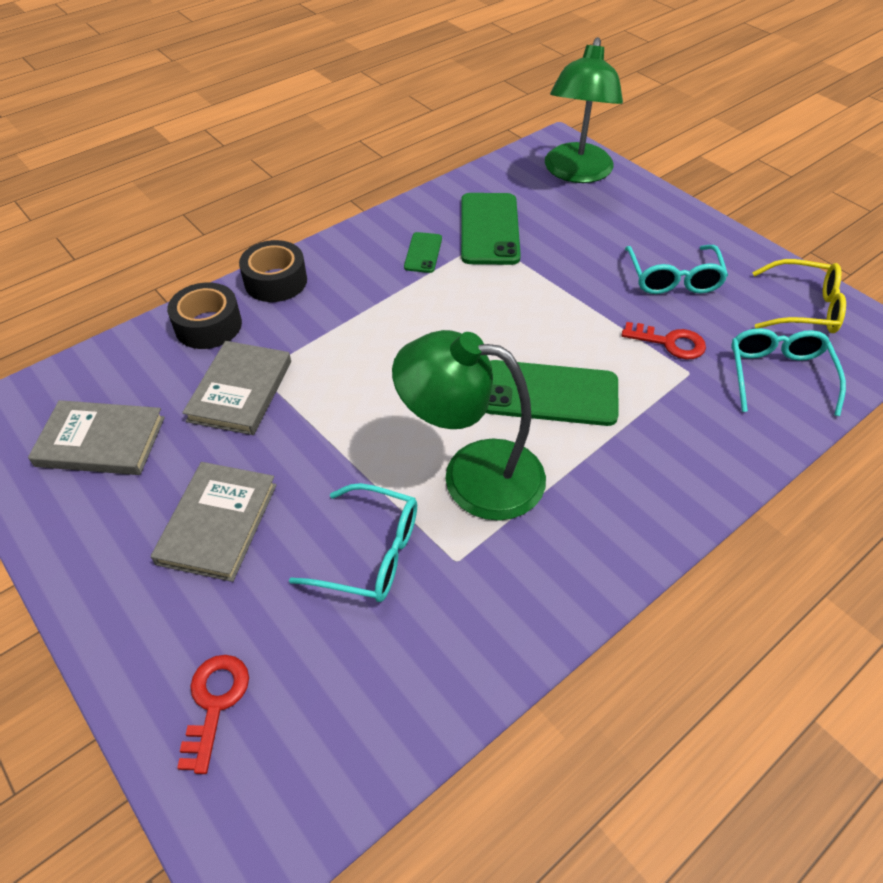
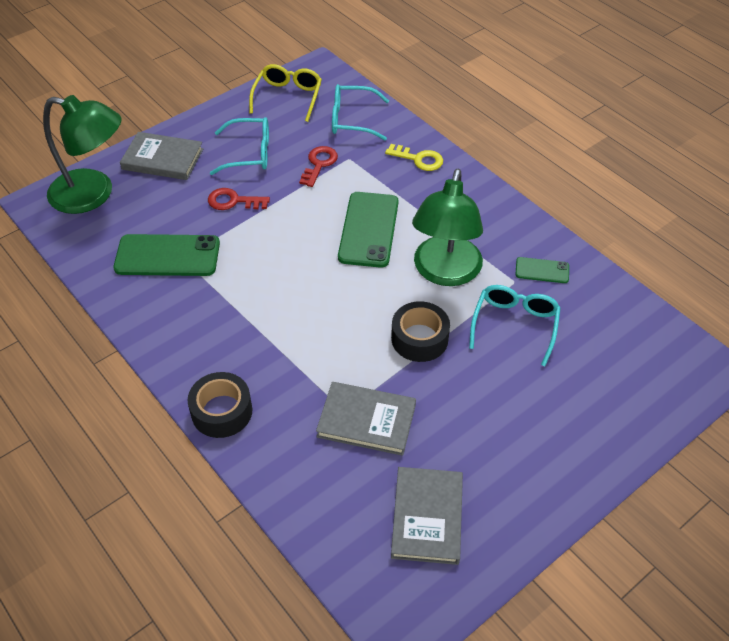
camera: 90 degrees left, 0 degrees up
grey book [151,462,277,582] -> grey book moved to [120,132,203,180]
black tape [167,282,242,349] -> black tape moved to [391,301,450,362]
red key [177,655,249,774] -> red key moved to [208,188,270,210]
green phone [404,232,442,273] -> green phone moved to [515,257,569,283]
none -> yellow key [385,144,443,171]

